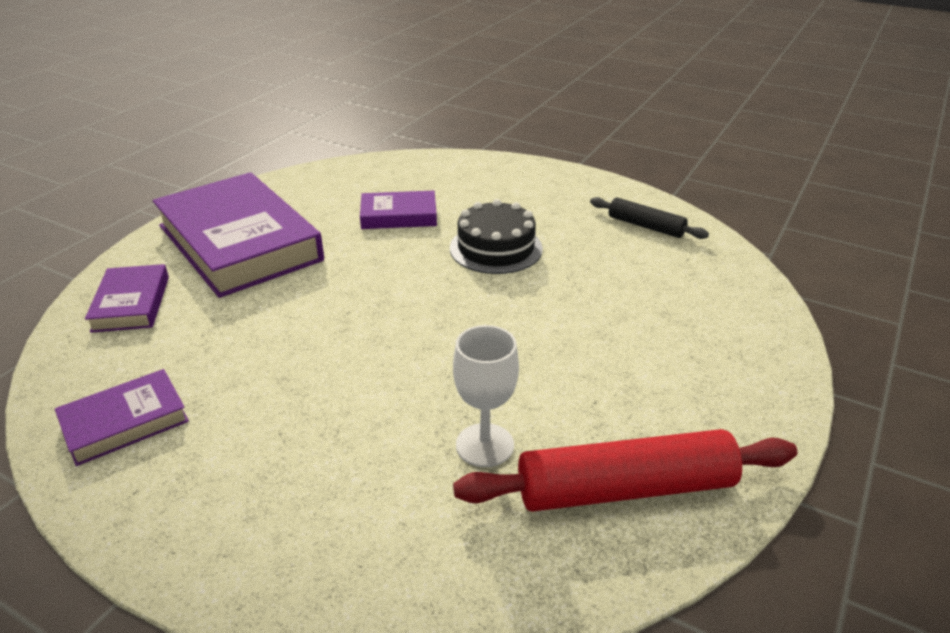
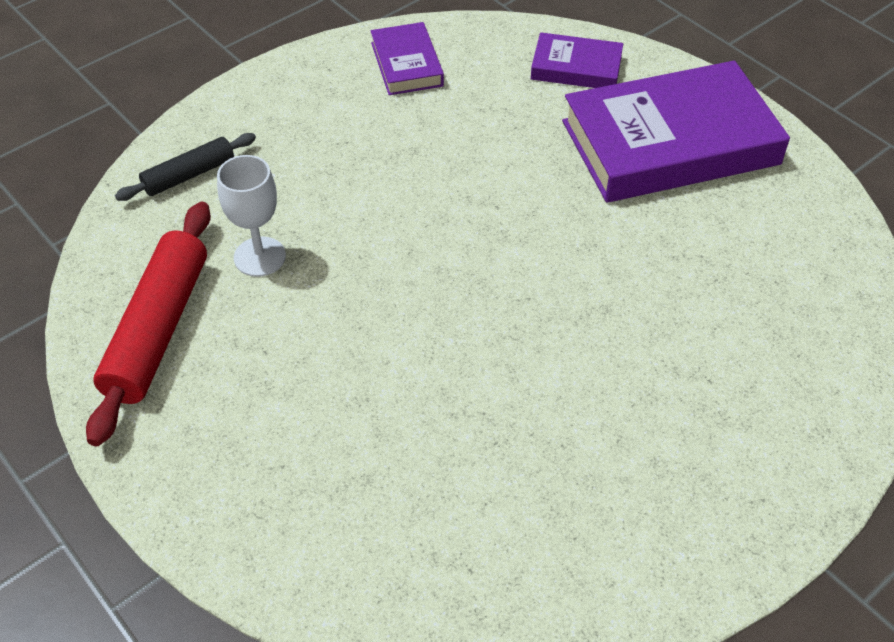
camera: 110 degrees right, 15 degrees up
purple book [360,190,437,229] -> none
black cake [450,199,543,274] -> none
black rolling pin [590,197,709,239] -> black rolling pin moved to [115,133,256,201]

